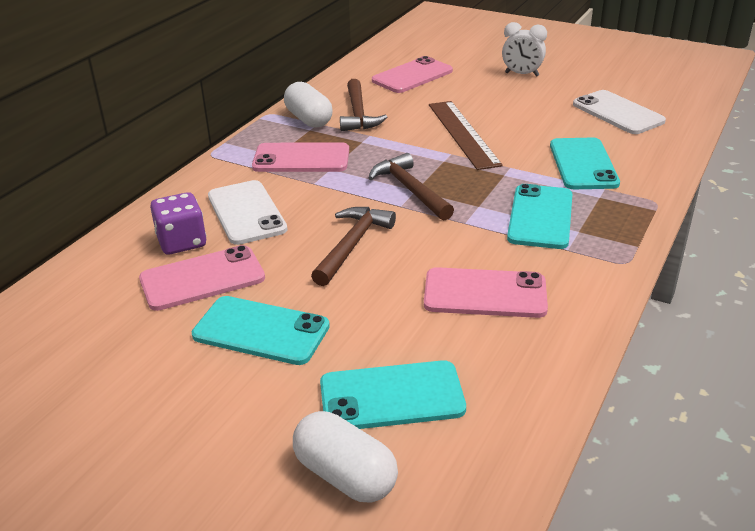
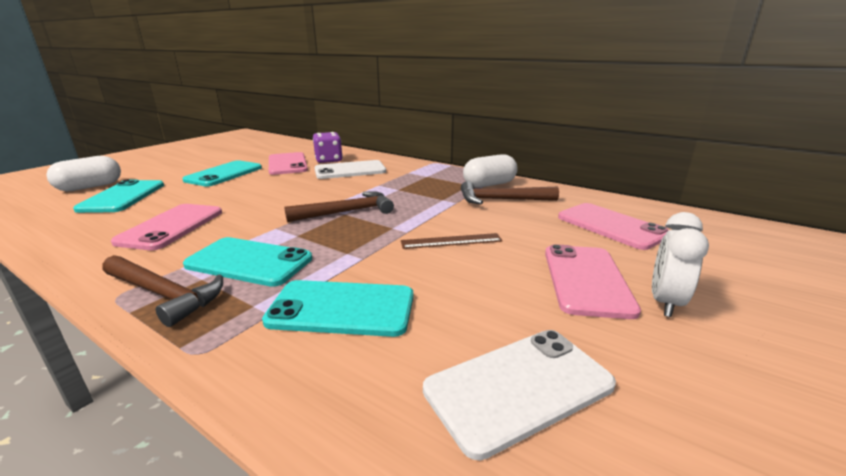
camera: 95 degrees right, 10 degrees down
pink phone [252,142,349,172] -> pink phone moved to [545,244,641,319]
brown hammer [311,207,396,286] -> brown hammer moved to [102,255,223,327]
brown ruler [429,101,503,170] -> brown ruler [401,233,503,249], size x0.59

